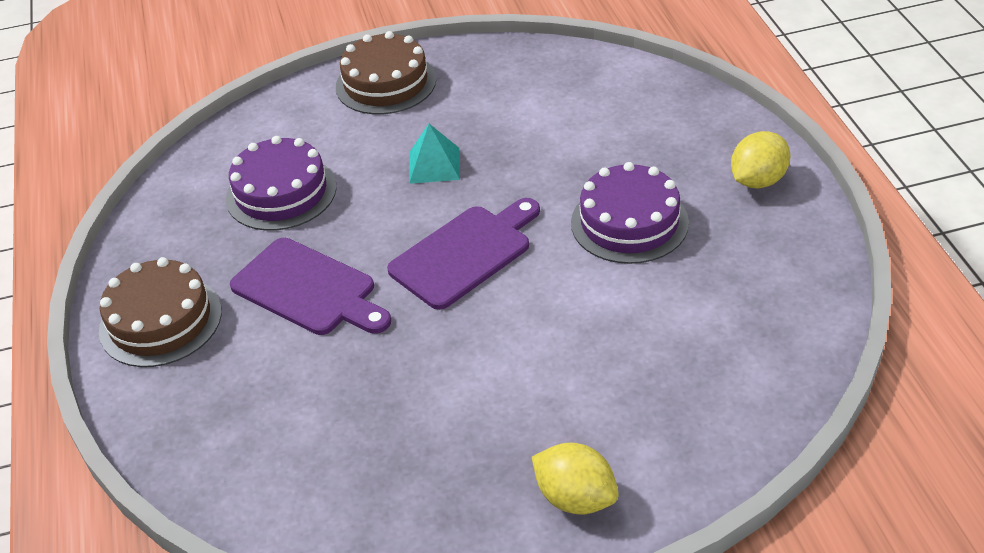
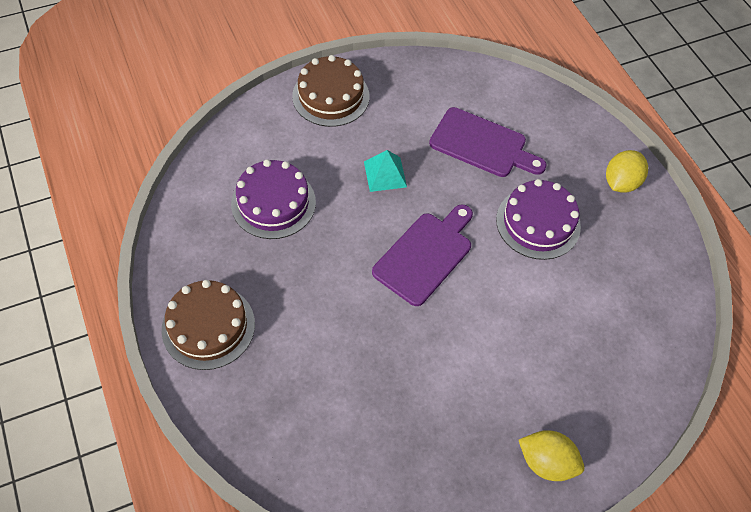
camera: 15 degrees left, 15 degrees up
purple cutting board [230,238,391,335] -> purple cutting board moved to [429,107,547,177]

